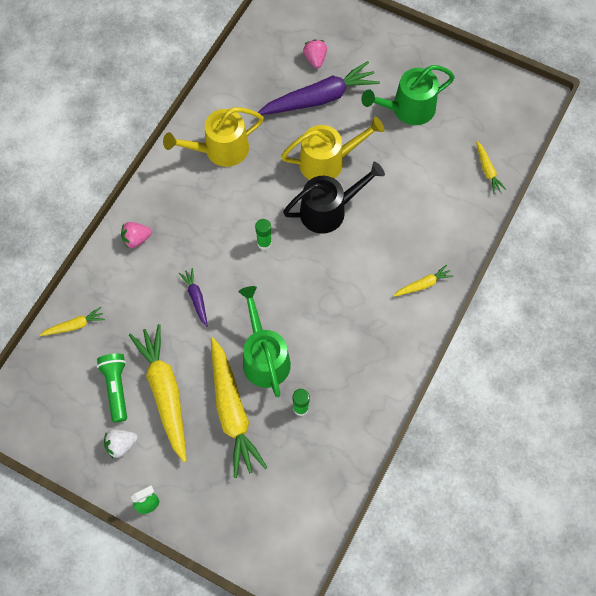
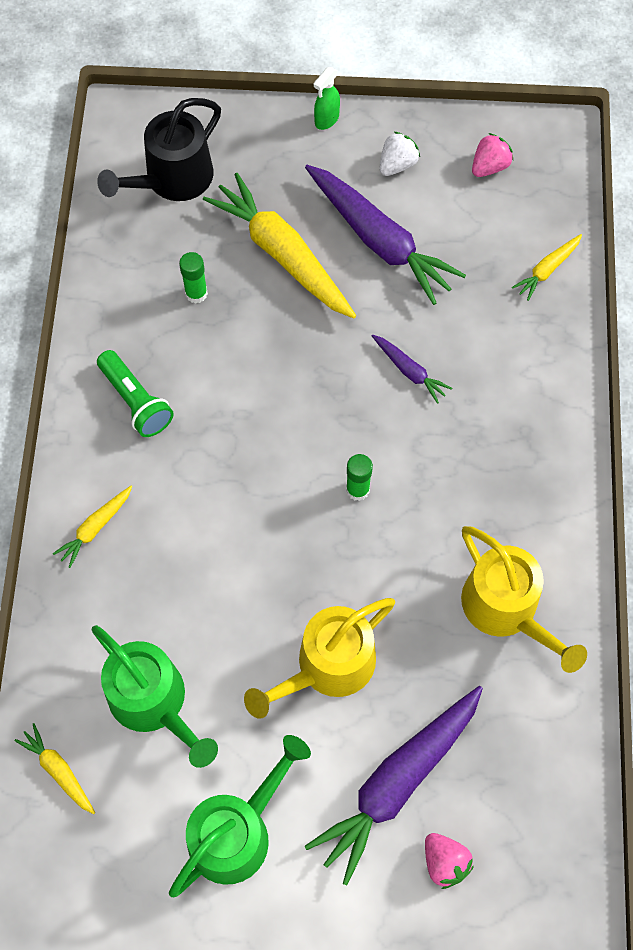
camera: 155 degrees right, 0 degrees up
green flashlight [97,354,127,422] -> green flashlight moved to [97,350,174,437]
pink strawberry [121,222,152,248] -> pink strawberry moved to [472,133,513,177]
yellow carrot [129,324,187,463] -> purple carrot [305,165,466,305]
yellow watering can [163,107,264,167] -> yellow watering can turned 105 degrees clockwise [461,526,587,673]
green watering can [239,286,291,397] -> green watering can moved to [92,625,218,768]
black watering can [283,162,385,234] -> black watering can moved to [97,98,221,201]

